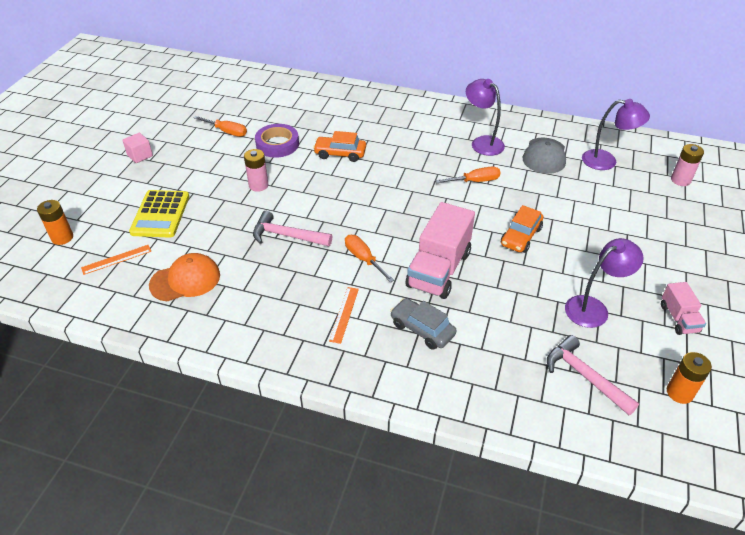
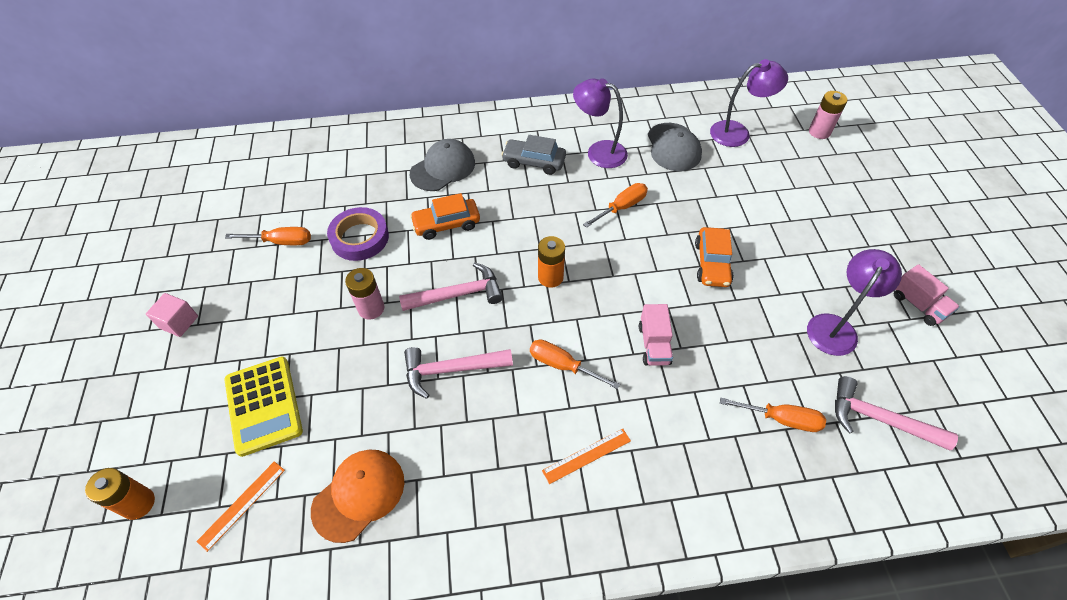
camera: 25 degrees left, 10 degrees up
orange ruler [329,287,359,344] -> orange ruler turned 75 degrees clockwise [542,428,631,484]
grey car [390,298,456,350] -> grey car moved to [501,135,566,175]
pink truck [406,202,475,299] -> pink truck [639,304,673,366], size x0.52
orange battery [667,352,712,404] -> orange battery moved to [538,236,565,288]
none -> pink hammer [399,262,503,311]
none -> grey cap [410,139,475,191]
none -> orange screwdriver [720,397,826,432]

